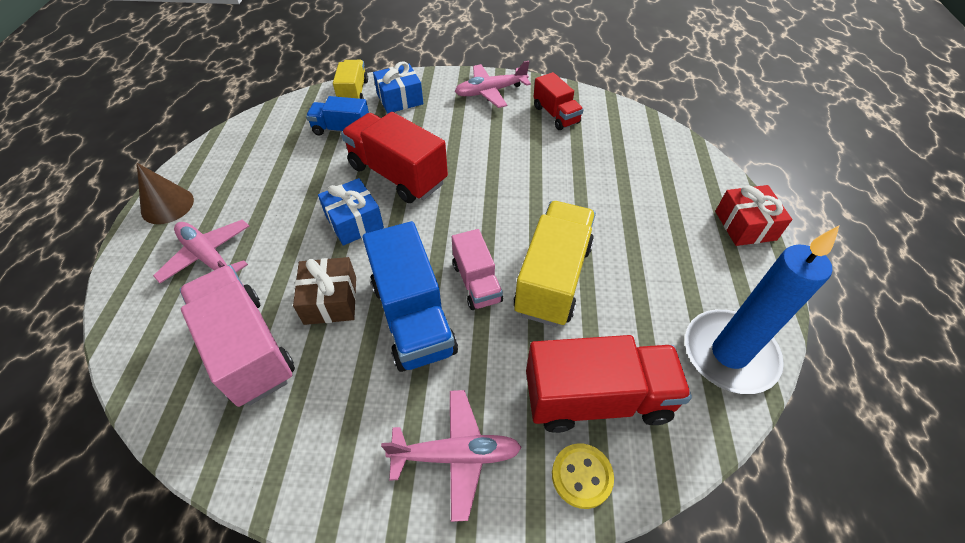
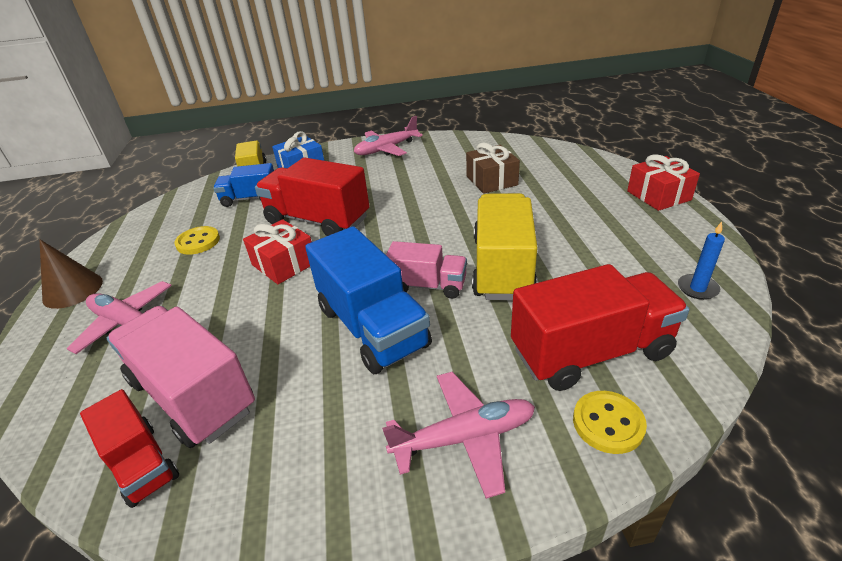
camera: 10 degrees left, 15 degrees down
brown gift [293,257,356,325] -> brown gift moved to [466,143,520,194]
blue gift [318,178,384,246] -> red gift [243,219,312,284]
pink truck [452,229,503,310] -> pink truck turned 45 degrees counterclockwise [386,241,467,299]
red truck [534,72,584,130] -> red truck moved to [80,389,179,508]
blue candle [685,226,839,394] -> blue candle [678,222,725,300], size x0.40
none -> yellow button [174,226,220,255]

